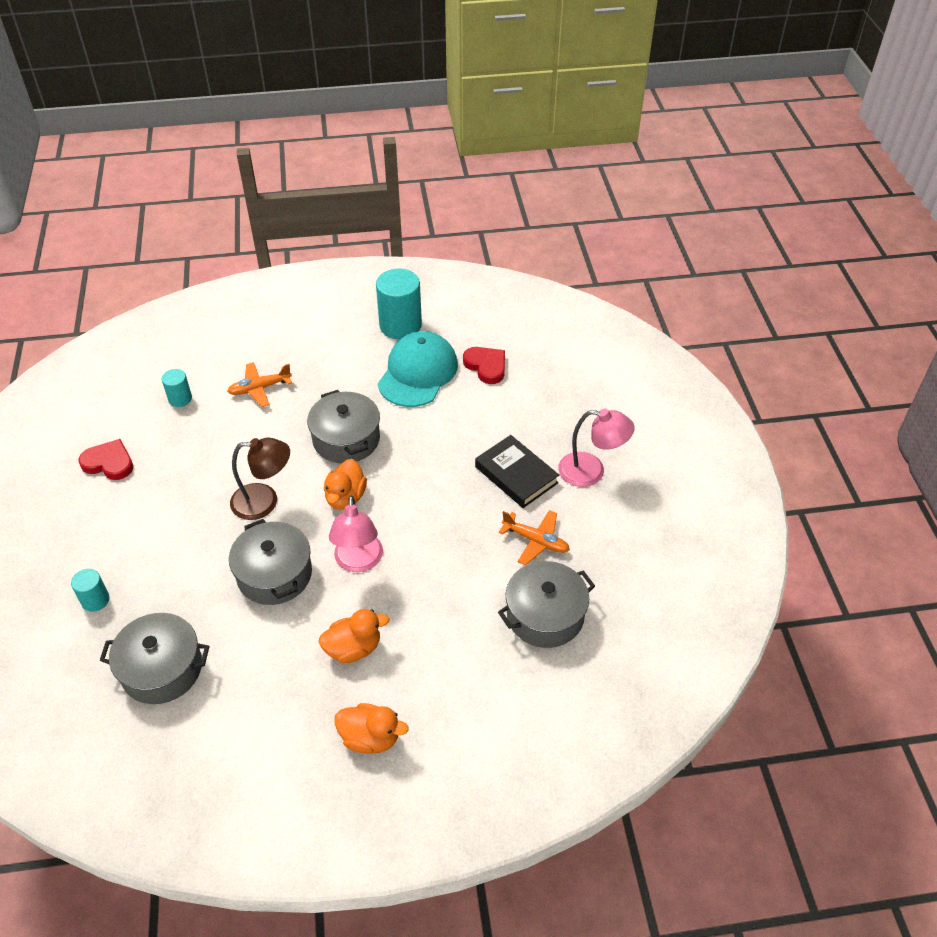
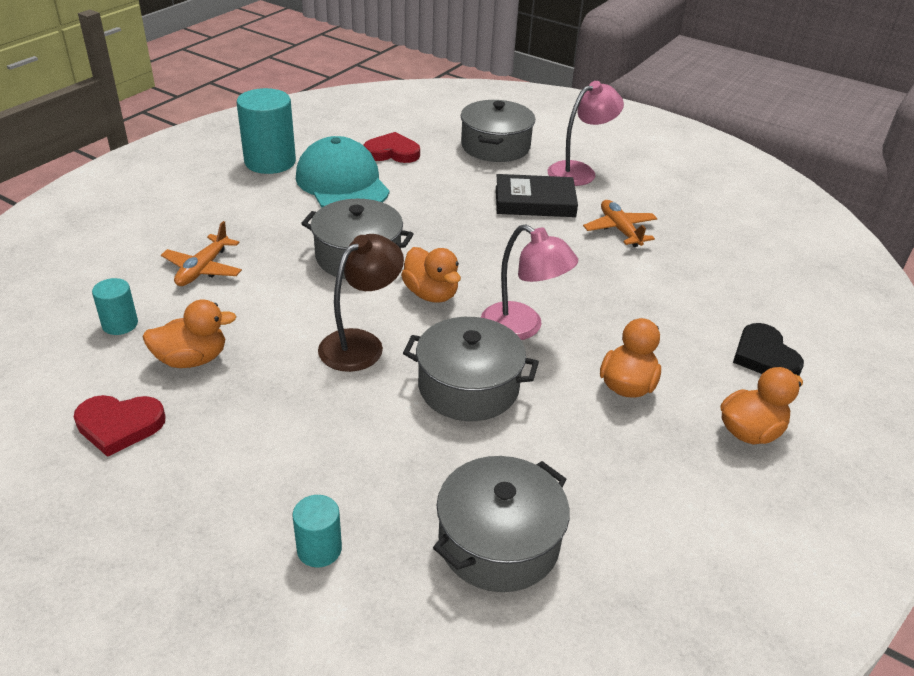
camera: 50 degrees left, 10 degrees down
red heart [78,439,133,480] -> red heart turned 150 degrees counterclockwise [74,395,166,457]
grey pot [498,561,595,648] -> grey pot moved to [461,100,535,162]
orange plane [499,510,570,565] -> orange plane turned 90 degrees counterclockwise [583,200,658,247]
none -> orange duck [143,299,237,368]
none -> black heart [733,323,804,376]

